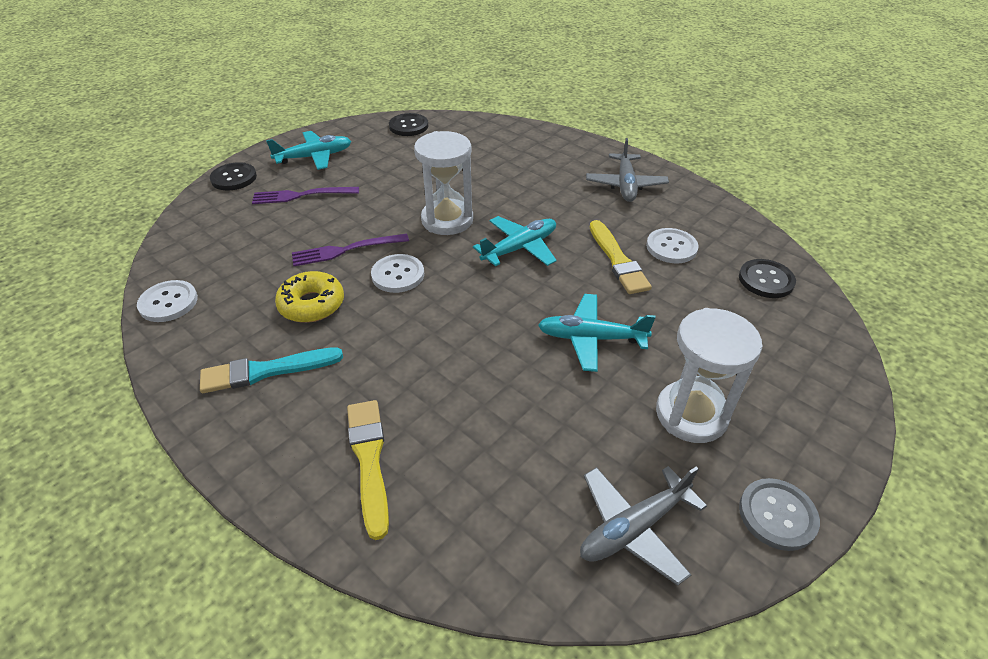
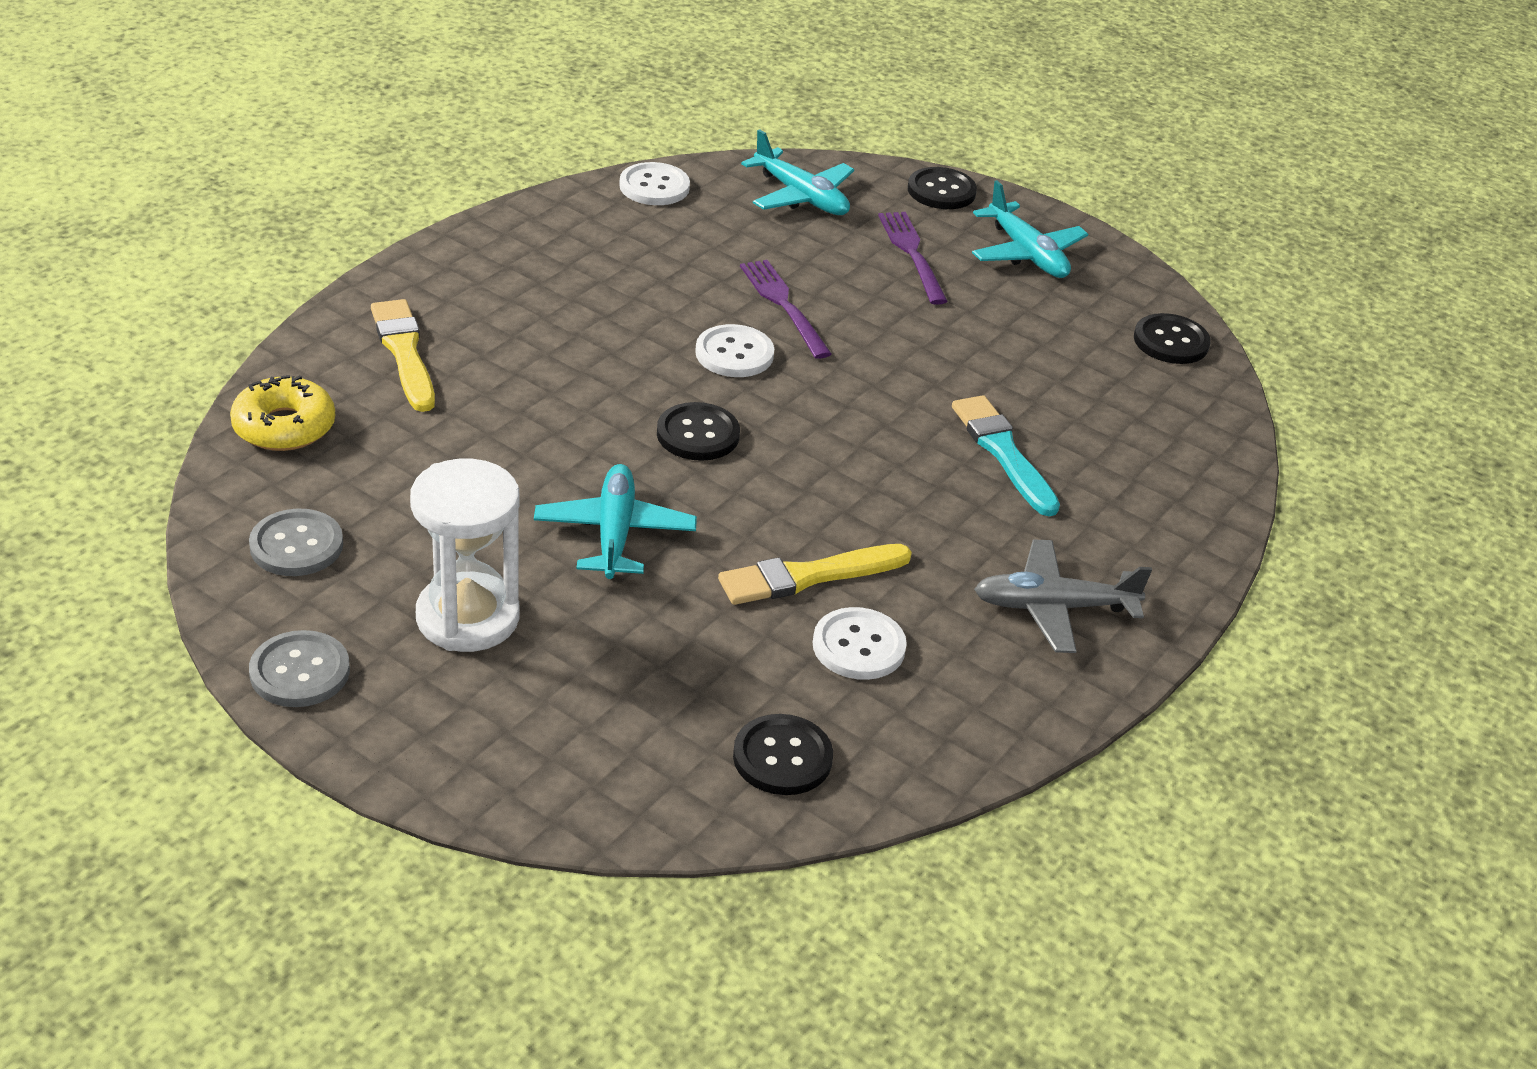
camera: 80 degrees right, 5 degrees down
turquoise brush [200,347,343,393] -> turquoise brush moved to [952,395,1060,516]
yellow donut [275,271,344,323] -> yellow donut moved to [230,375,335,451]
yellow brush [347,400,389,540] -> yellow brush turned 90 degrees counterclockwise [371,299,435,412]
white hourglass [414,131,473,235] -> none
turquoise plane [473,216,557,266] -> turquoise plane moved to [741,129,854,215]
grey plane [580,466,707,586] -> grey button [249,509,343,576]
none -> black button [657,402,740,461]

